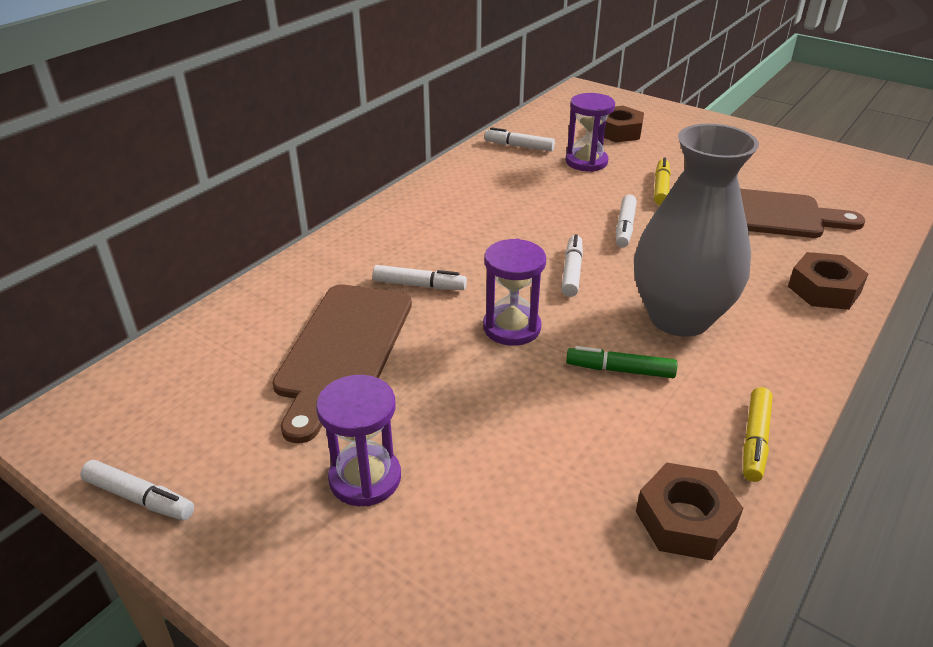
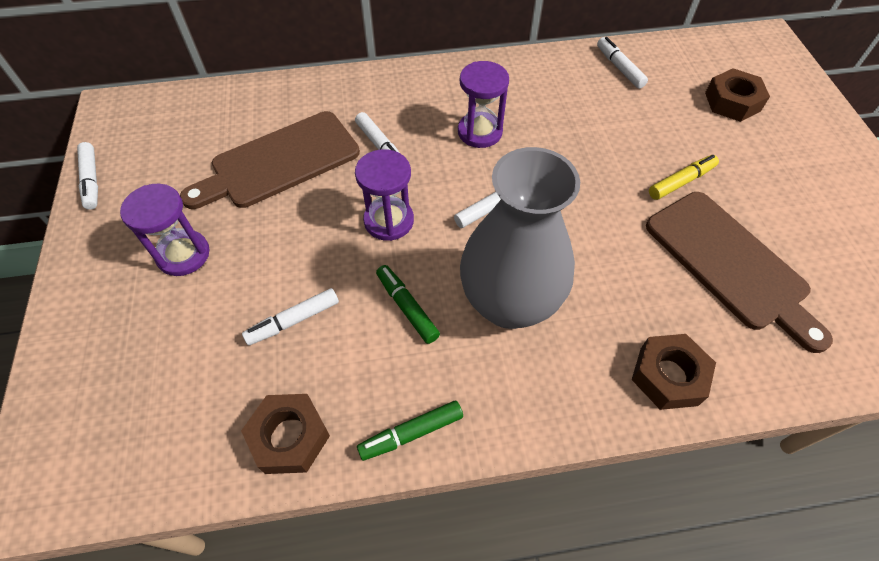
camera: 45 degrees right, 20 degrees up
purple hourglass [565,93,615,172] -> purple hourglass moved to [458,61,509,148]
white marker [616,195,637,247] -> white marker moved to [242,288,339,345]
yellow marker [743,387,773,482] -> green marker [357,400,463,461]

